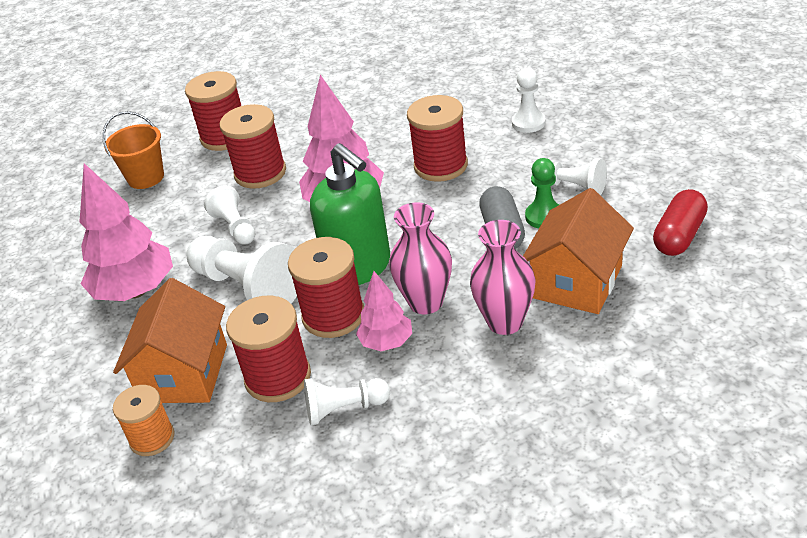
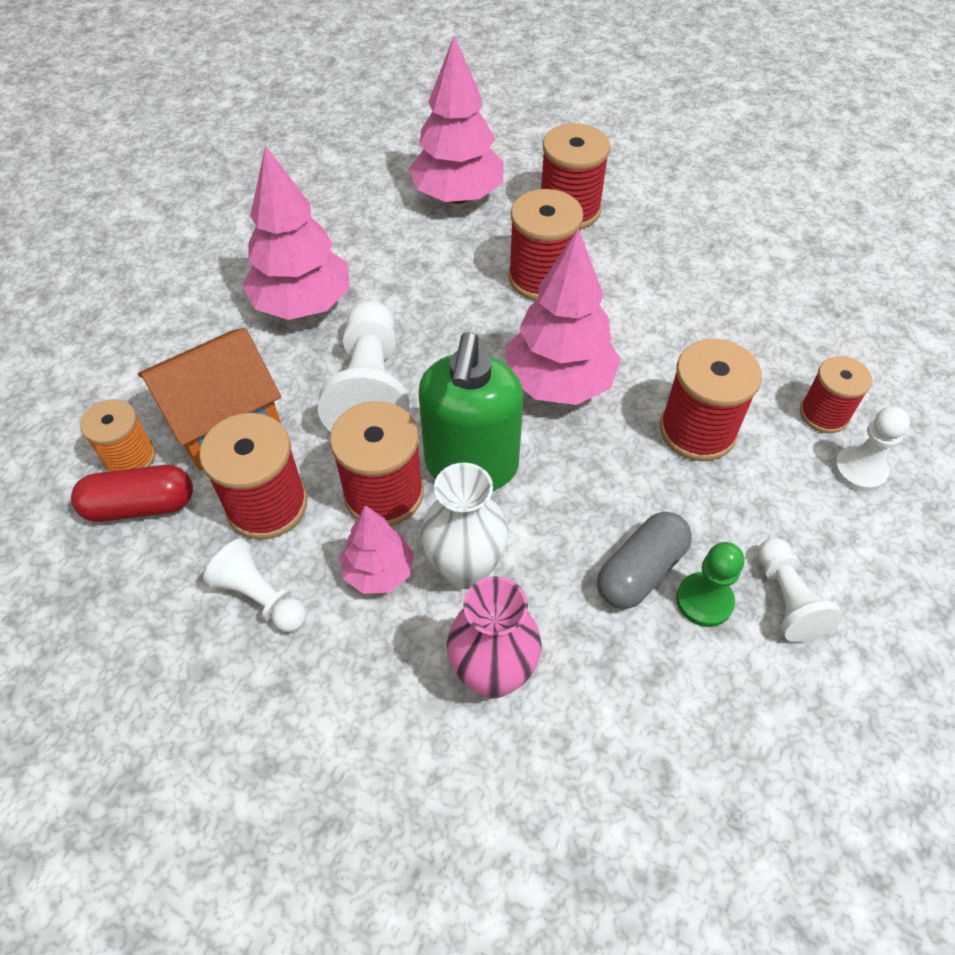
camera: 45 degrees right, 15 degrees up
orange bucket [102,111,164,189] -> pink tree [408,36,504,204]
white pawn [204,185,255,244] -> none
pink vase [389,202,452,314] -> white vase [421,463,509,589]
orange house [523,188,634,314] -> none
red capsule [653,189,708,256] -> red capsule moved to [71,465,193,522]
none -> red spool [800,356,872,433]

